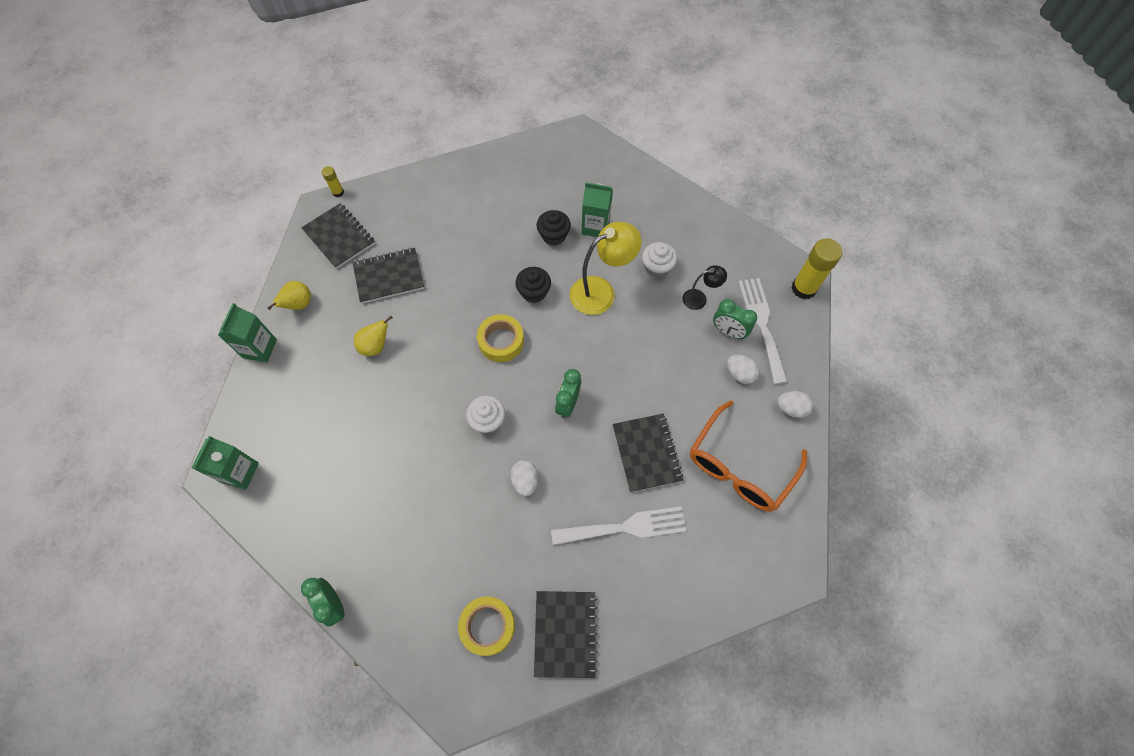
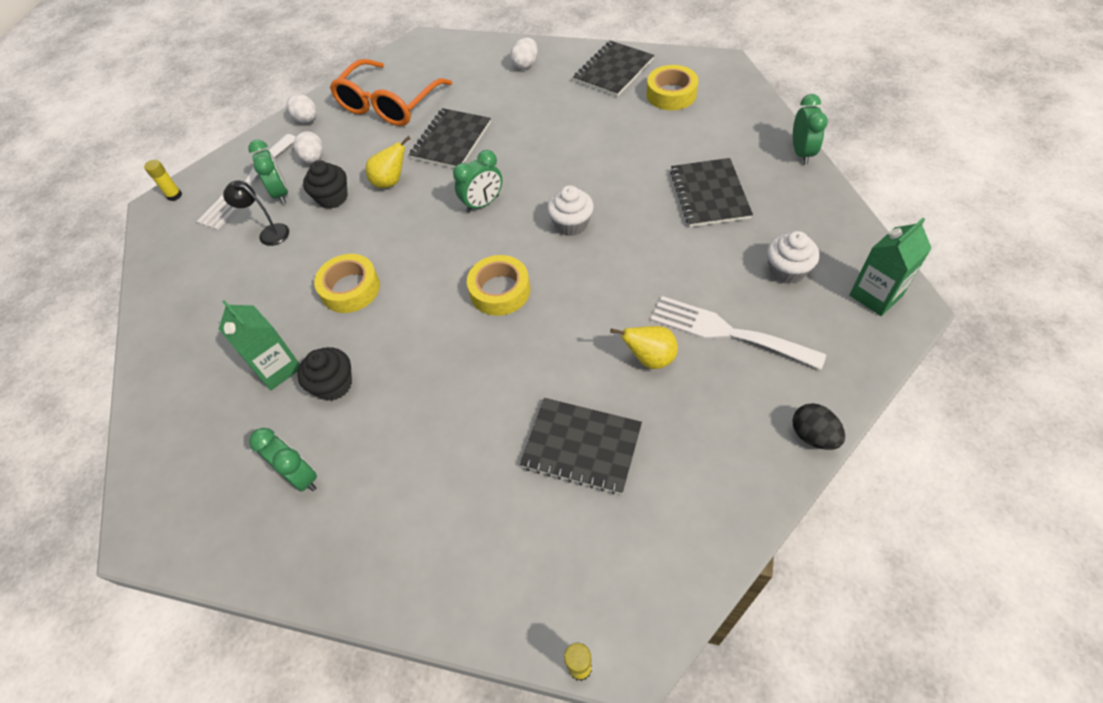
camera: 140 degrees left, 10 degrees down
green carton [218,303,277,362] -> black egg [792,403,845,450]
yellow pear [268,281,311,310] -> yellow pear moved to [366,136,411,188]
black notebook [301,203,375,269] -> black notebook moved to [670,158,753,227]
white egg [510,460,538,496] -> white egg moved to [510,37,538,69]
black cupcake [515,267,551,303] -> black cupcake moved to [303,160,348,209]
white fork [551,506,687,545] -> white fork moved to [651,296,827,370]
yellow lamp [570,222,641,315] -> yellow tape [314,254,380,313]
white cupcake [642,242,677,278] -> white cupcake moved to [767,231,819,284]
orange glasses [690,400,807,512] -> orange glasses turned 135 degrees clockwise [330,59,452,126]
yellow glue stick [792,238,842,299] -> yellow glue stick [144,159,182,201], size x0.50
none -> green clock [249,428,317,492]

